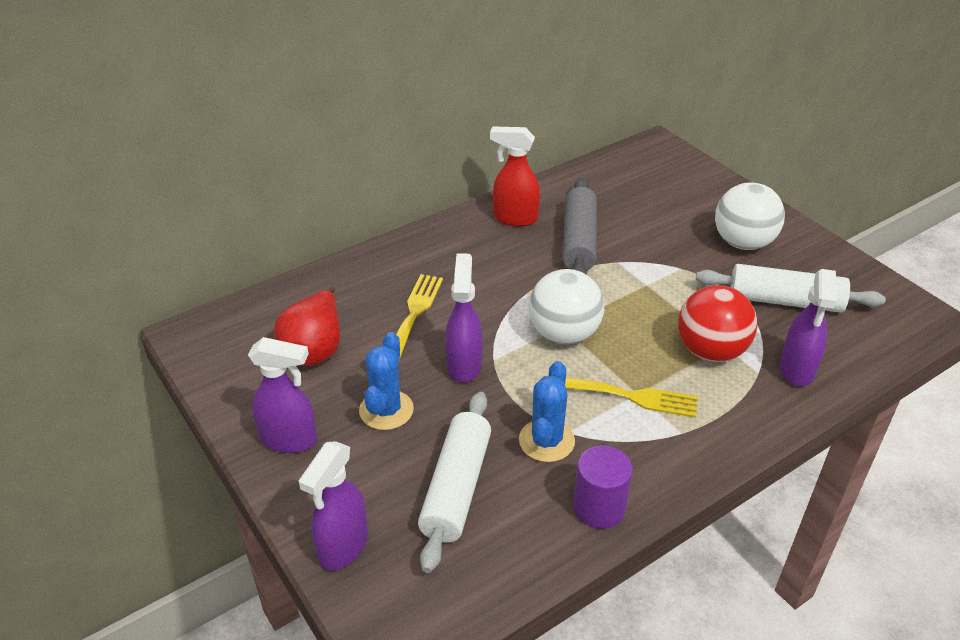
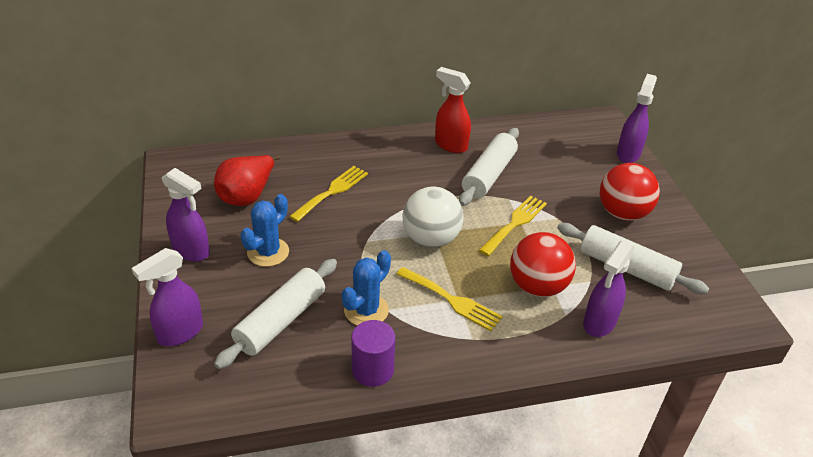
camera: 20 degrees right, 0 degrees up
purple spray bottle [445,253,483,383] -> purple spray bottle moved to [617,74,657,163]
grey rolling pin [562,178,597,275] -> white rolling pin [459,128,519,206]
white ball [715,182,785,250] -> red ball [600,163,660,221]
none -> yellow fork [479,195,547,256]

